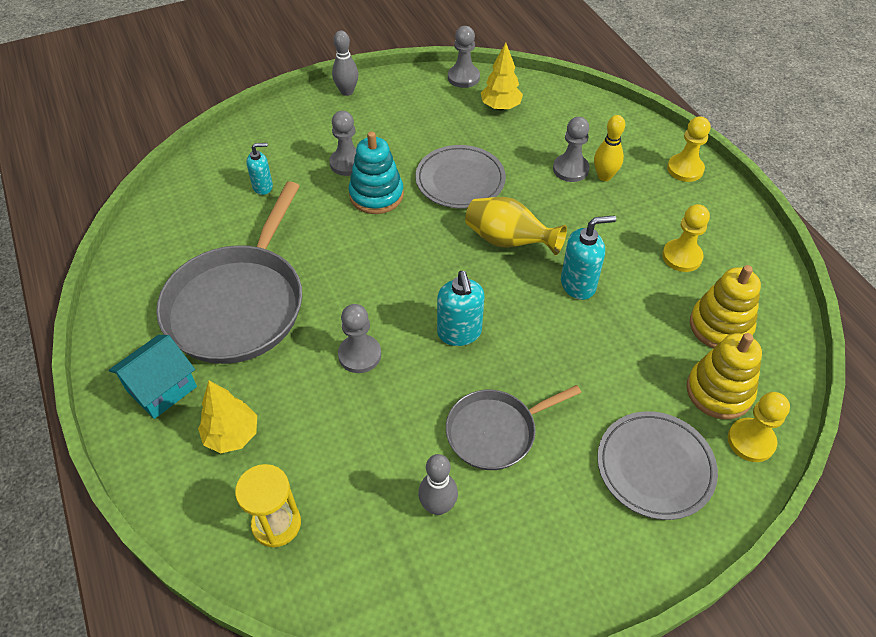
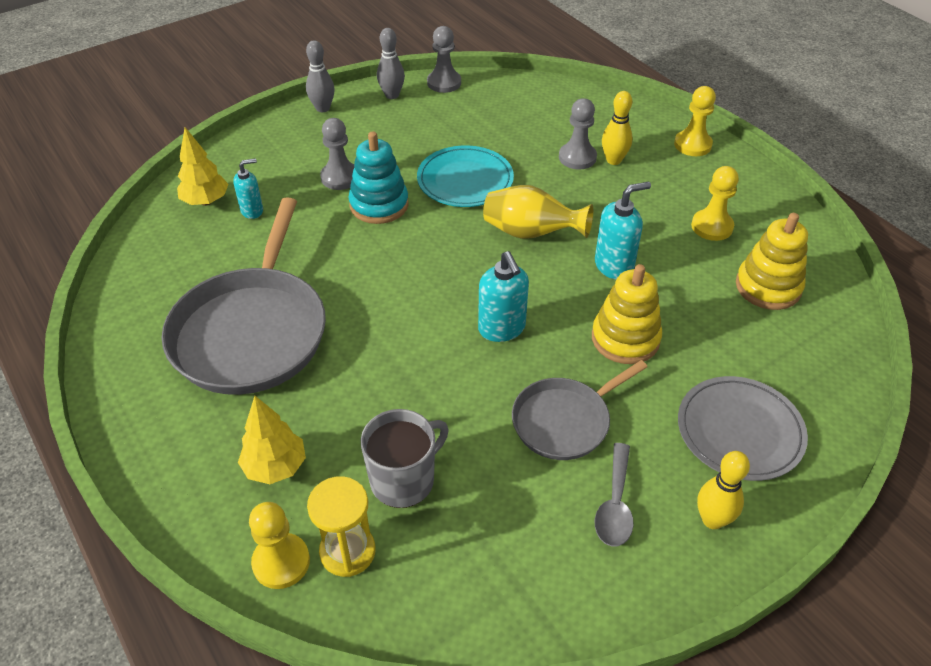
camera: 10 degrees left, 5 degrees down
turquoise house [109,335,197,419] -> none
grey pawn [338,304,381,373] -> none
grey plate [415,145,506,208] -> turquoise plate [417,145,514,207]
grey bowling pin [418,454,458,515] -> grey bowling pin moved to [377,28,405,99]
yellow tree [481,43,523,110] -> yellow tree moved to [177,127,229,206]
yellow stacking toy [686,333,762,419] -> yellow stacking toy moved to [592,264,662,364]
yellow pawn [728,392,790,462] -> yellow pawn moved to [249,502,310,589]
none -> grey mug [361,409,449,508]
none -> grey spoon [595,443,634,546]
none -> yellow bowling pin [697,451,750,529]

